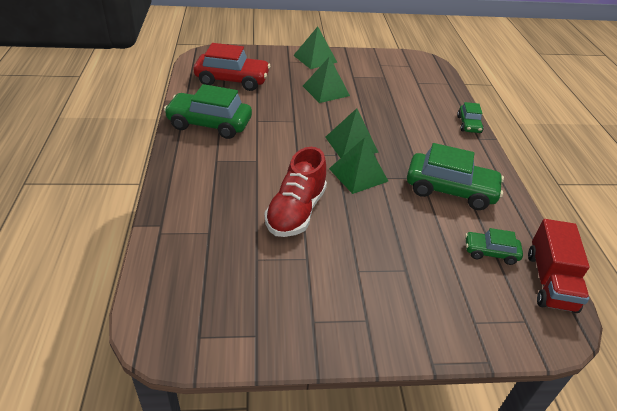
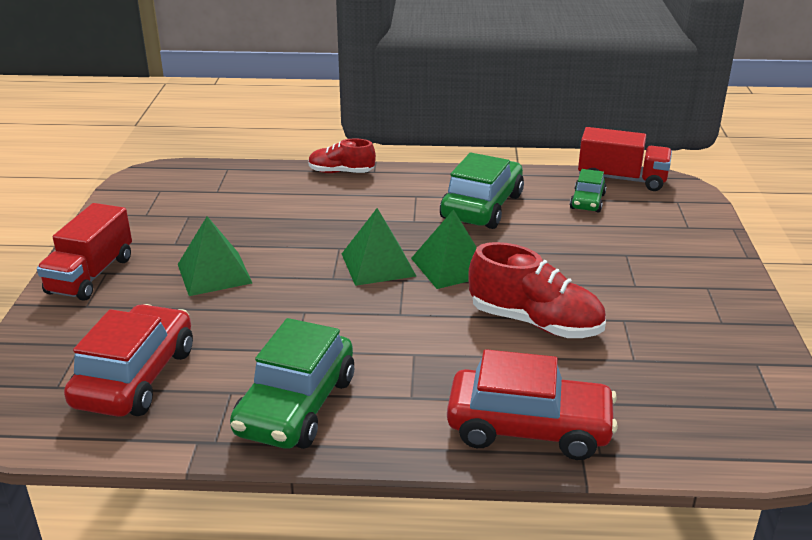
camera: 80 degrees left, 10 degrees down
green pyramid [293,27,338,69] -> red truck [37,203,132,300]
green car [457,102,484,133] -> red shoe [308,139,376,173]
none -> red car [447,349,618,460]

